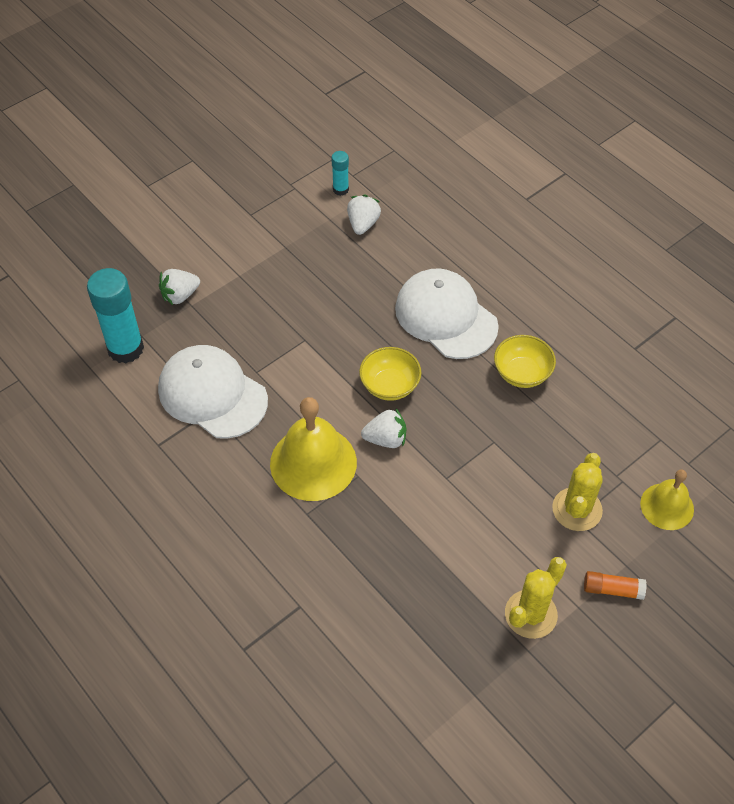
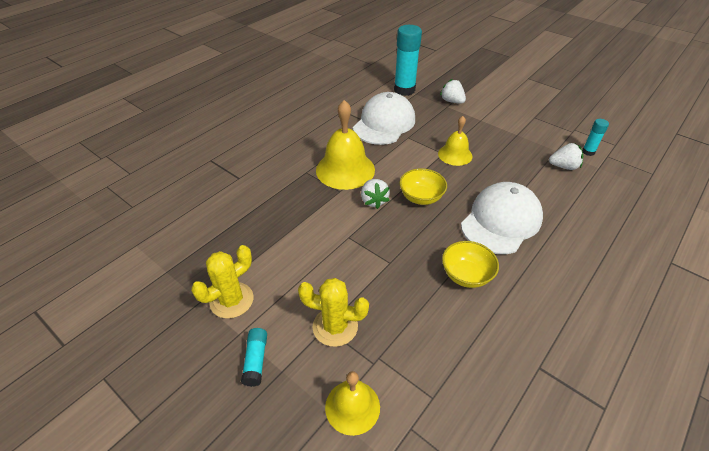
camera: 80 degrees right, 10 degrees down
yellow cactus [505,557,567,639] -> yellow cactus turned 75 degrees counterclockwise [191,245,254,319]
orange glue stick [584,571,647,600] -> turquoise glue stick [241,328,267,387]
none -> yellow bell [438,116,473,166]

